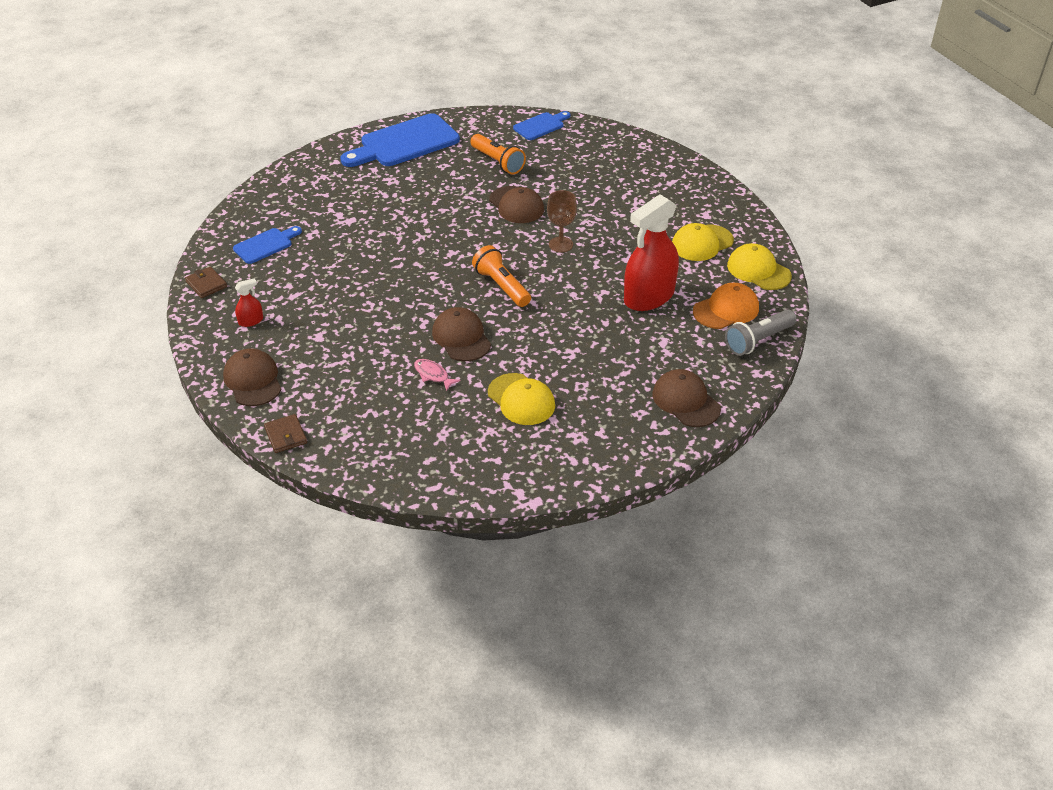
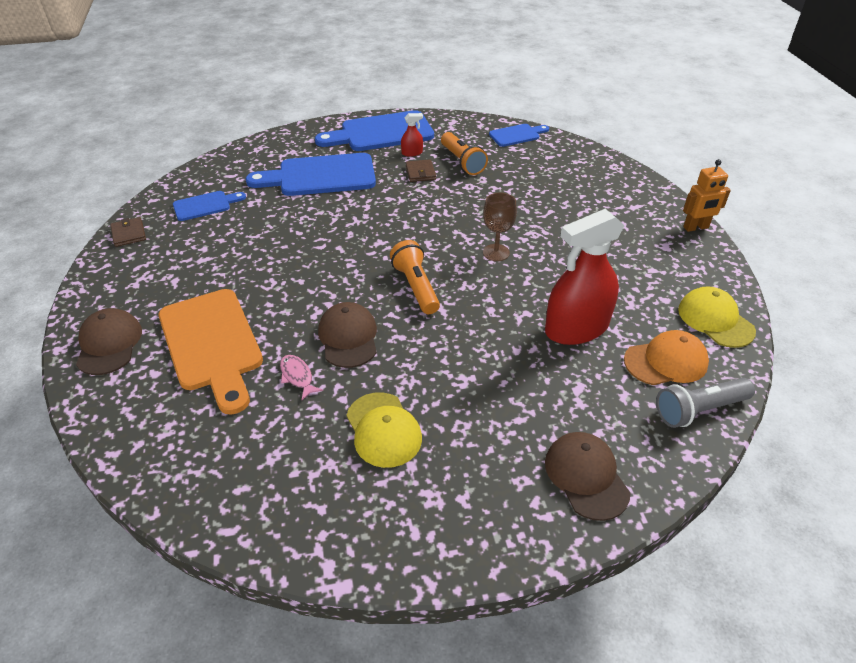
camera: 15 degrees right, 0 degrees up
red spray bottle [235,278,263,327] -> red spray bottle moved to [401,113,423,157]
brown wallet [264,414,307,453] -> brown wallet moved to [406,159,436,182]
brown cap [489,186,544,223] -> none
yellow cap [672,223,734,261] -> none
none -> orange cutting board [159,289,263,415]
none -> blue cutting board [246,153,376,196]
none -> orange robot [683,159,731,232]

